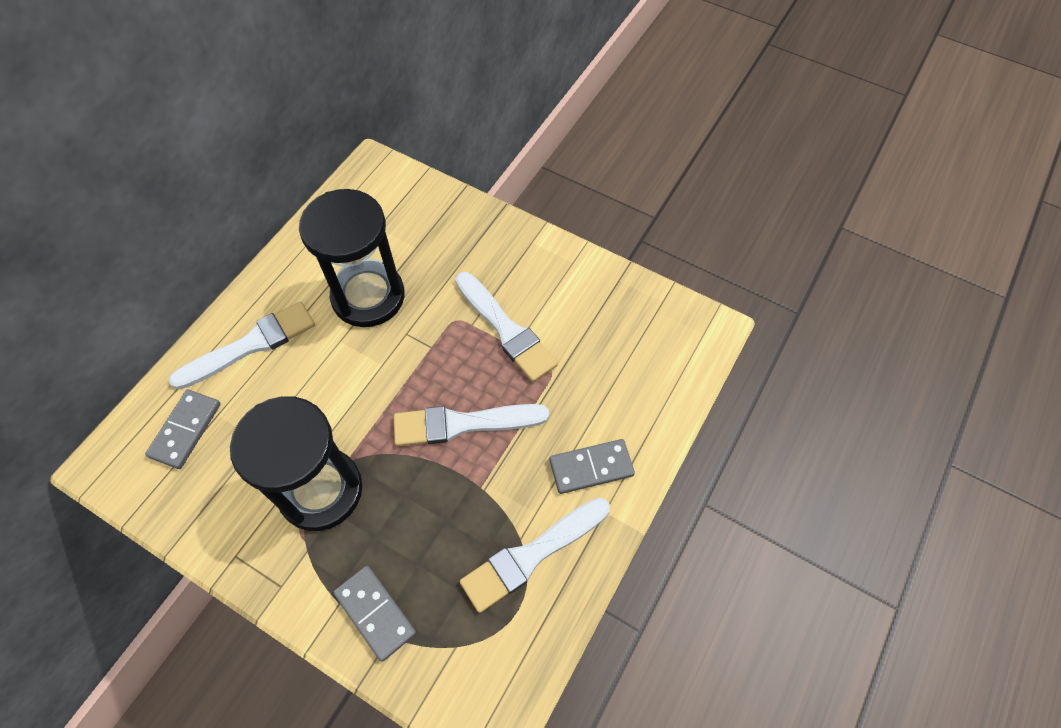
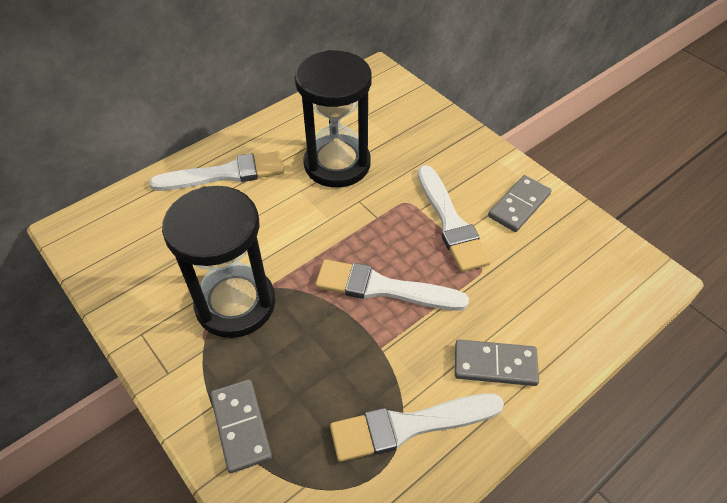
camera: 20 degrees right, 10 degrees down
grey domino [145,390,221,469] -> grey domino moved to [488,175,552,232]

